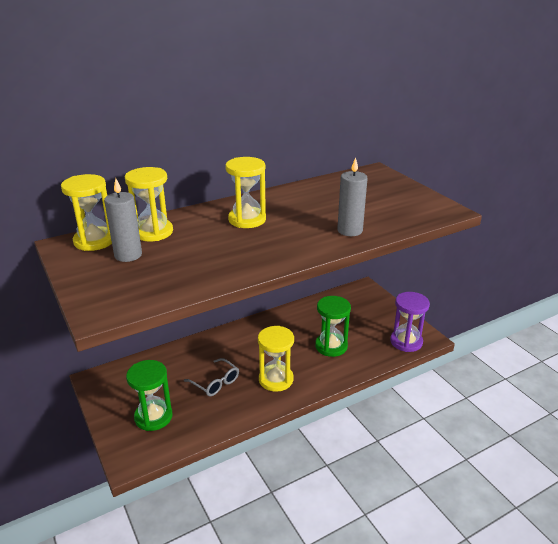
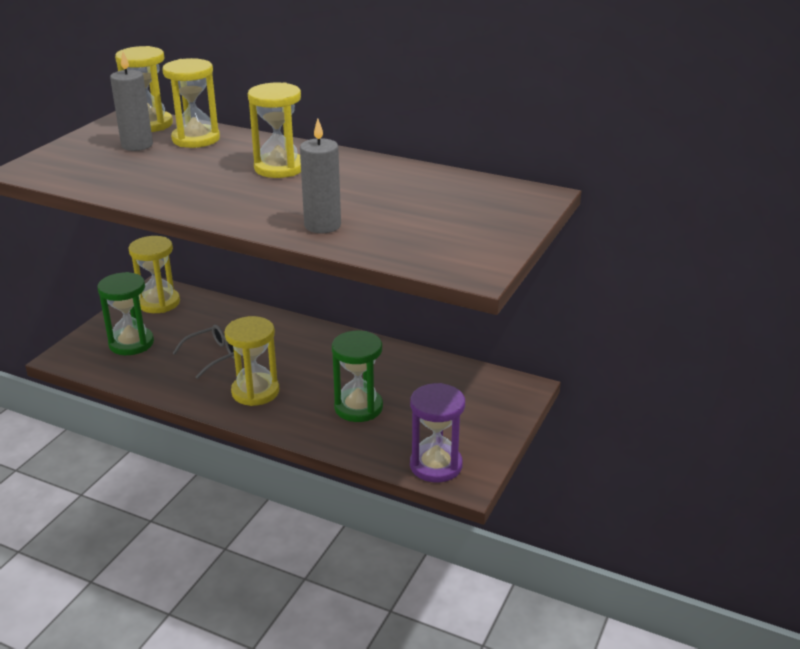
camera: 55 degrees right, 0 degrees up
grey glasses [184,358,239,396] -> grey glasses turned 135 degrees counterclockwise [172,325,235,379]
none -> yellow hourglass [129,236,180,313]

